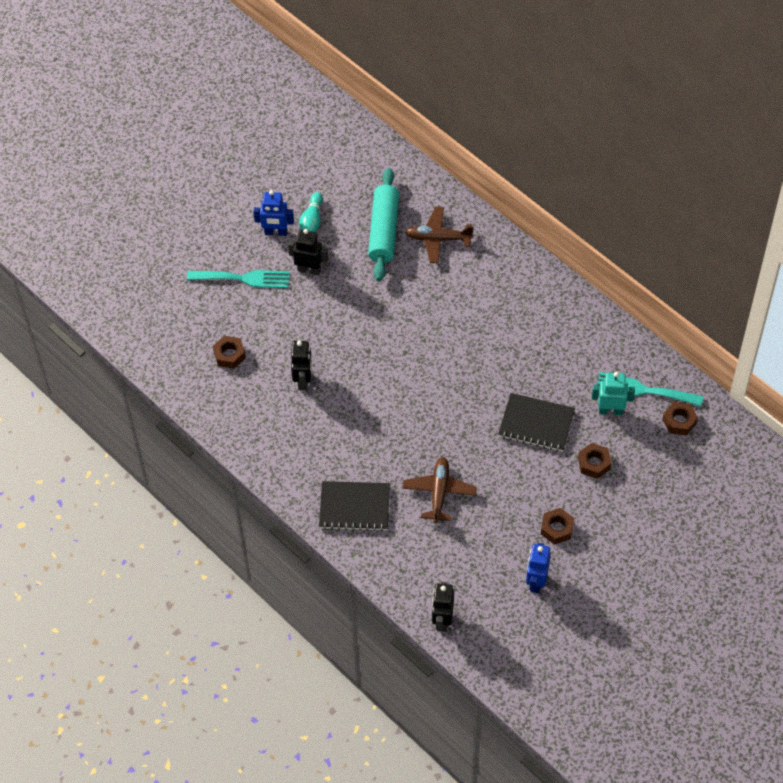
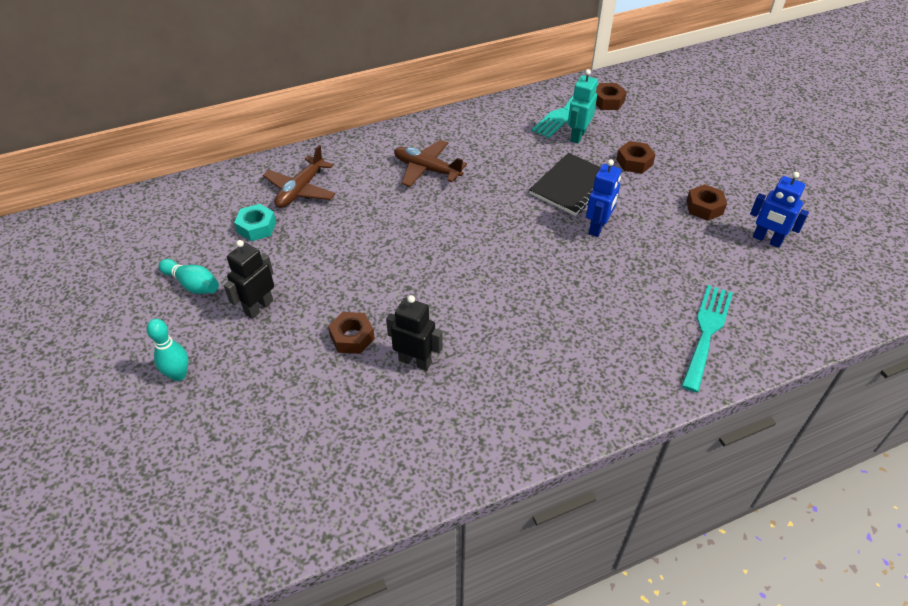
camera: 70 degrees left, 10 degrees down
turquoise fork [187,270,290,288] -> turquoise fork moved to [681,285,733,392]
brown nut [213,336,246,369] -> brown nut moved to [328,312,375,354]
blue robot [253,190,294,236] -> blue robot moved to [586,159,621,237]
black notebook [319,481,390,531] -> none
turquoise rolling pin [368,168,399,281] -> turquoise nut [234,204,276,241]
brown plane [402,457,477,523] -> brown plane moved to [394,140,467,187]
black robot [432,582,454,632] -> none
none -> turquoise bowling pin [147,319,189,381]

